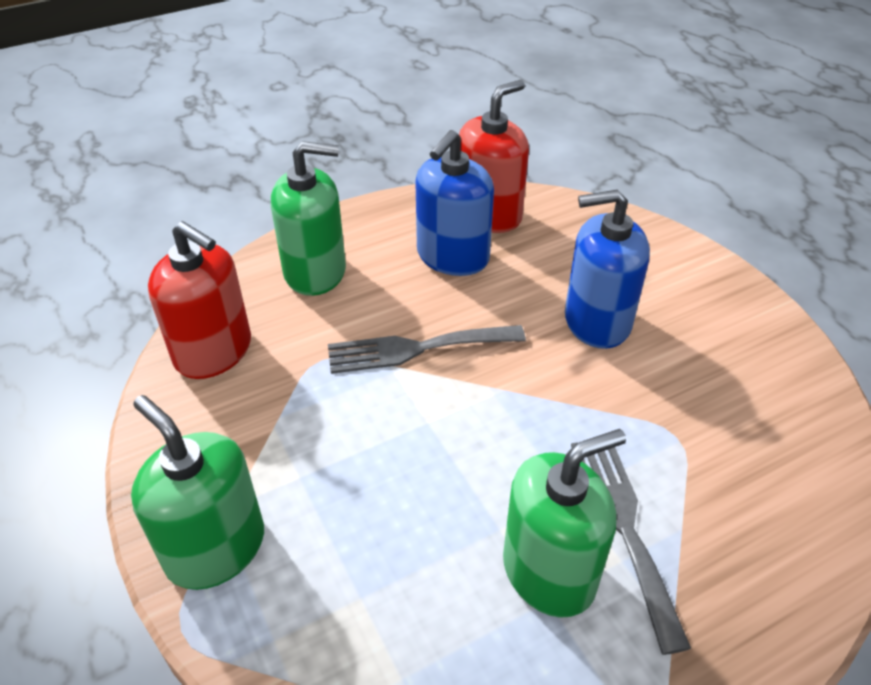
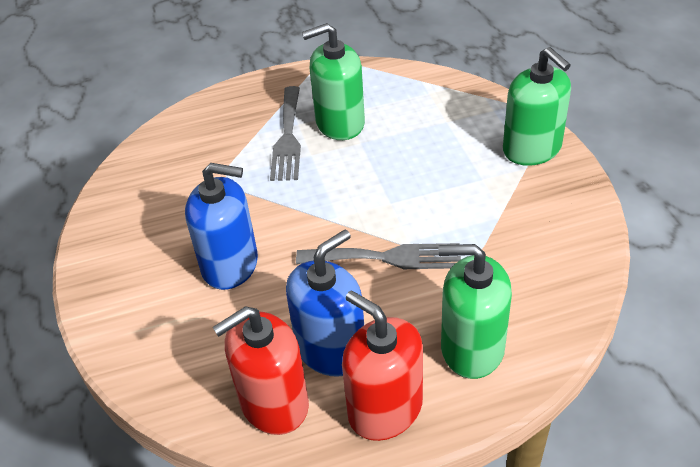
camera: 165 degrees left, 0 degrees up
red soap dispenser [148,221,251,379] -> red soap dispenser moved to [342,290,423,441]

